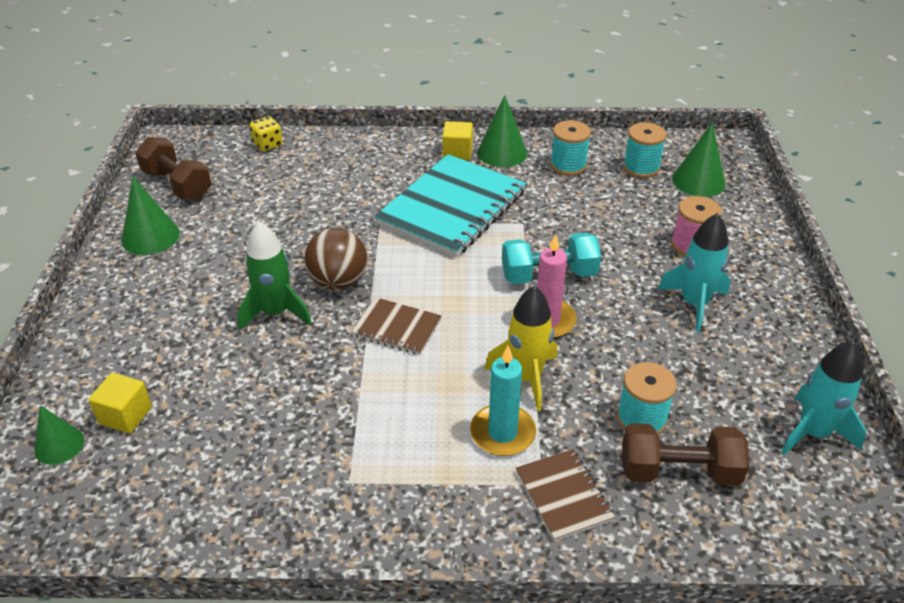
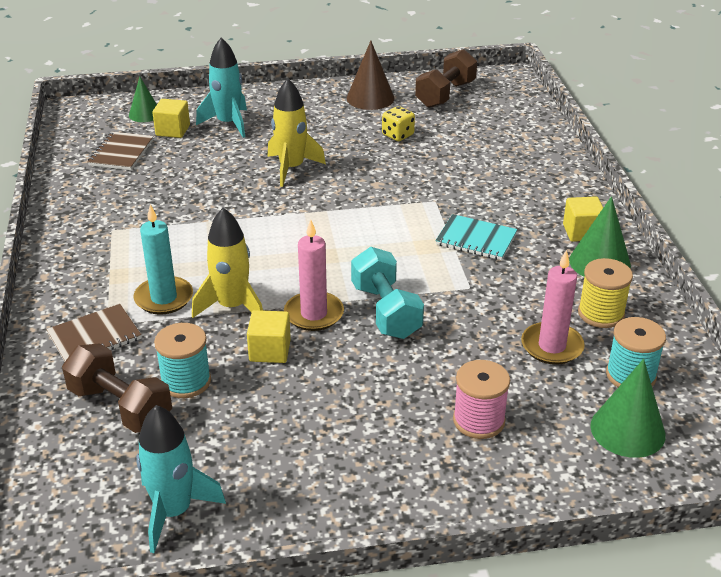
camera: 80 degrees right, 5 degrees down
green cone [122,177,180,255] -> brown cone [347,41,394,110]
green rocket [237,222,312,330] -> yellow rocket [268,78,326,187]
yellow dice [249,116,283,151] -> yellow dice moved to [382,106,415,141]
brown ball [304,228,367,290] -> none
brown notebook [352,297,442,355] -> brown notebook moved to [88,132,153,170]
turquoise notebook [374,154,526,257] -> turquoise notebook [435,214,518,260], size x0.49
turquoise spool [550,120,591,176] -> yellow spool [578,258,633,328]
brown dumbbell [622,423,749,486] -> brown dumbbell turned 45 degrees counterclockwise [62,343,172,433]
turquoise rocket [658,213,731,332] -> turquoise rocket moved to [196,37,247,138]
none -> yellow cube [247,310,291,363]
none -> pink candle [521,250,585,365]

